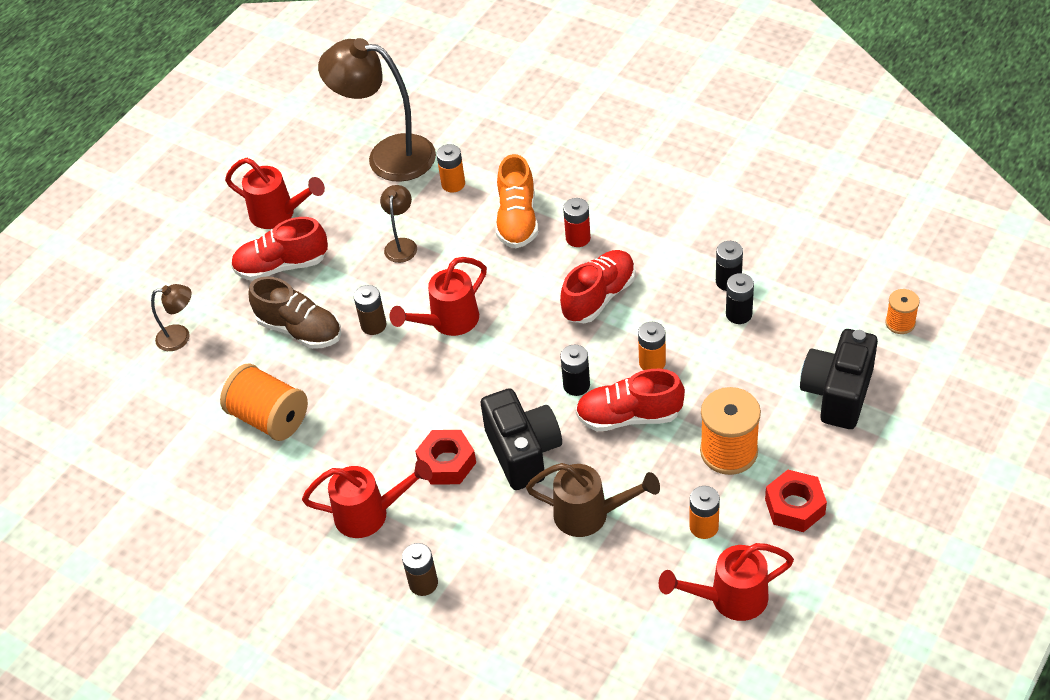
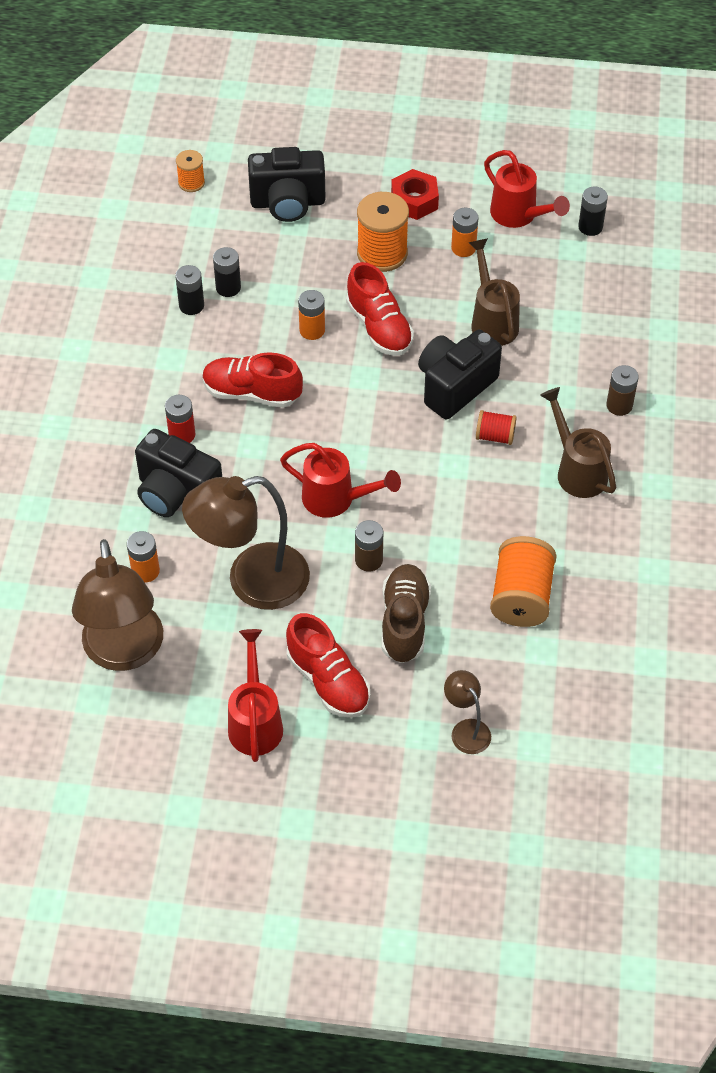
camera: 120 degrees left, 5 degrees up
red watering can [302,460,432,538] -> brown watering can [540,387,616,498]
brown lamp [380,185,417,263] -> brown lamp [182,476,310,610], size x2.12
red nut [415,430,476,485] -> red spool [476,410,517,445]
orange shoe [496,154,538,248] -> black camera [135,429,222,517]
black battery [560,345,590,396] -> black battery moved to [578,186,608,236]

